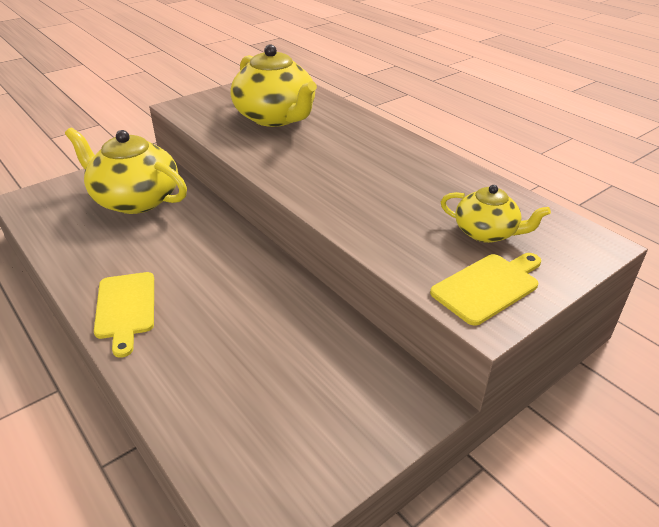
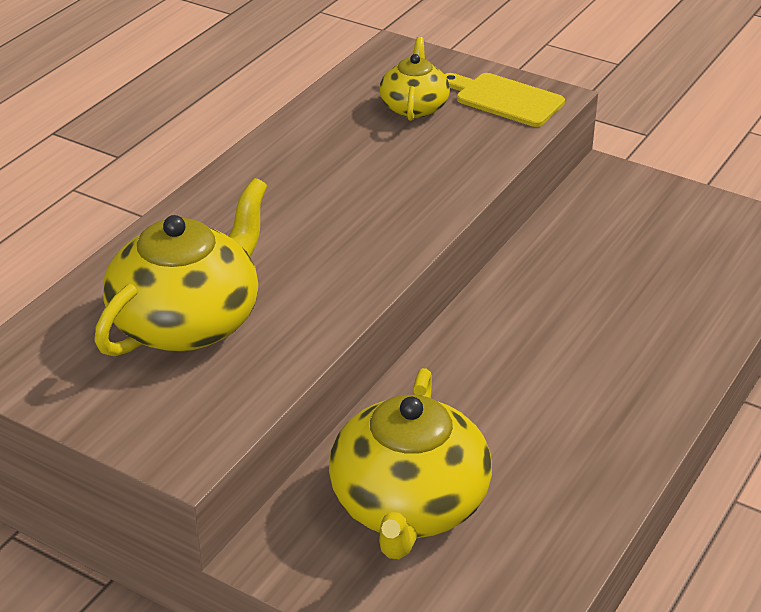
camera: 110 degrees left, 0 degrees up
yellow cutting board [94,272,154,358] -> none

